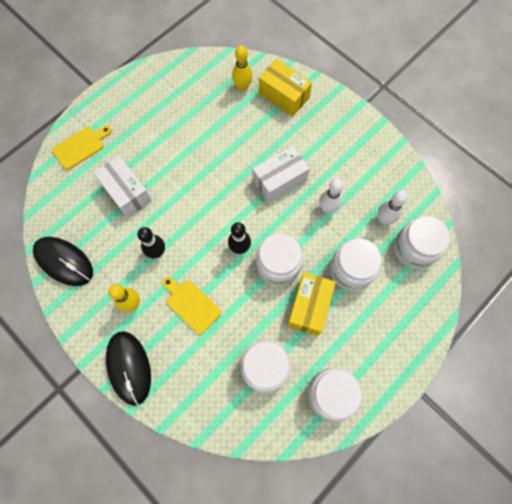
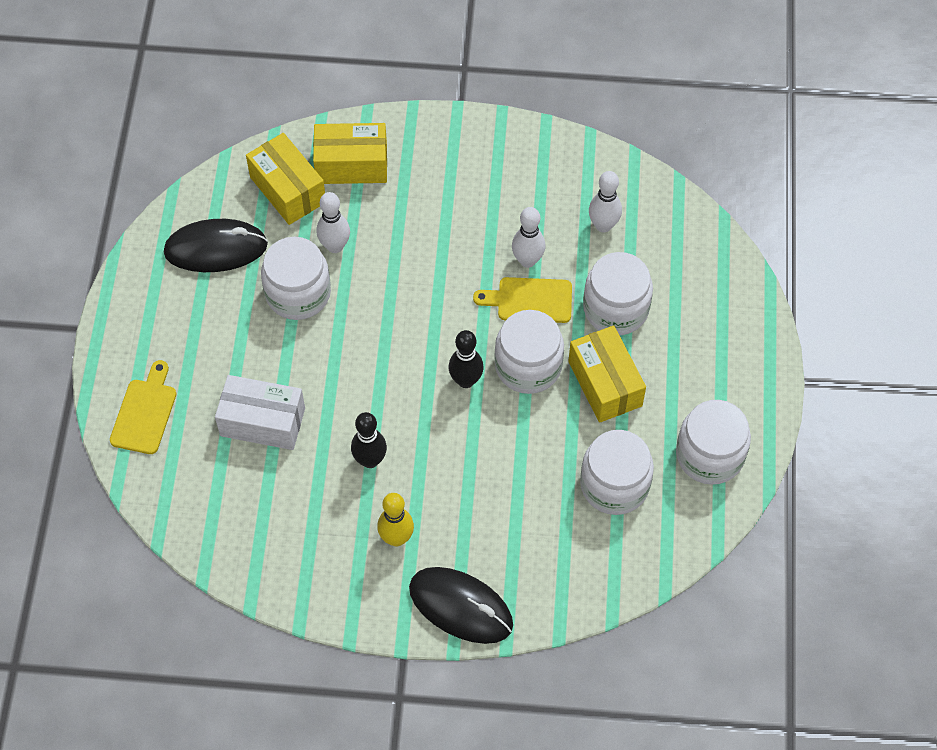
camera: 40 degrees left, 10 degrees down
black mouse [33,237,93,286] -> black mouse moved to [164,219,268,272]
yellow cutting board [162,277,221,334] -> yellow cutting board moved to [473,277,572,323]
yellow bowling pin [232,45,253,91] -> yellow box [246,133,325,225]
white box [253,146,310,203] -> none
white jar [394,216,450,269] -> white jar moved to [261,237,331,320]
none -> white bowling pin [317,192,350,253]

